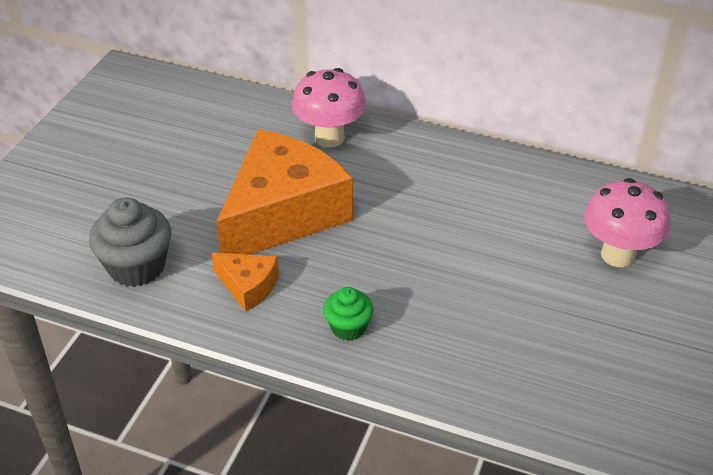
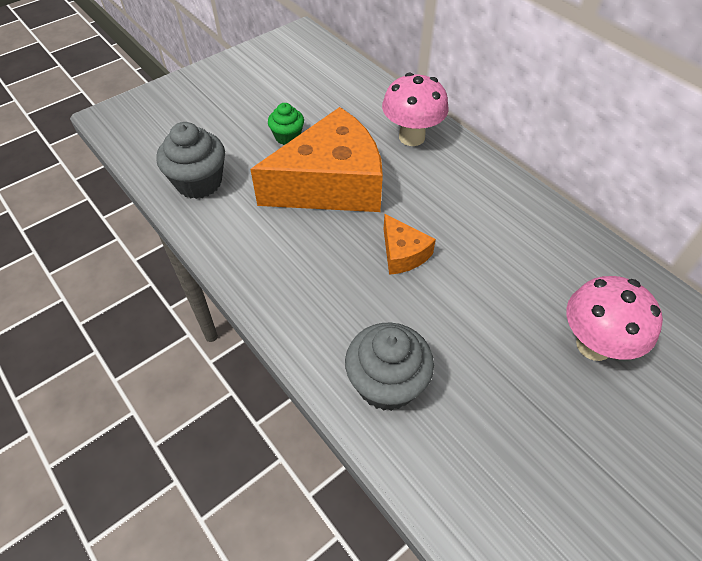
camera: 30 degrees right, 10 degrees up
orange cheese [212,252,279,312] -> orange cheese moved to [384,214,436,275]
green cupcake [323,287,374,341] -> green cupcake moved to [268,103,304,145]
none -> grey cupcake [345,323,434,411]

